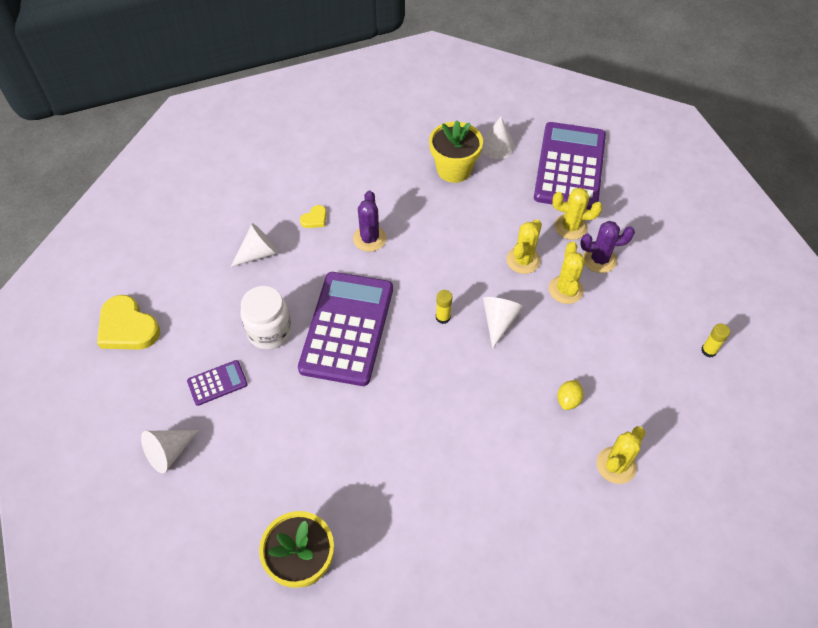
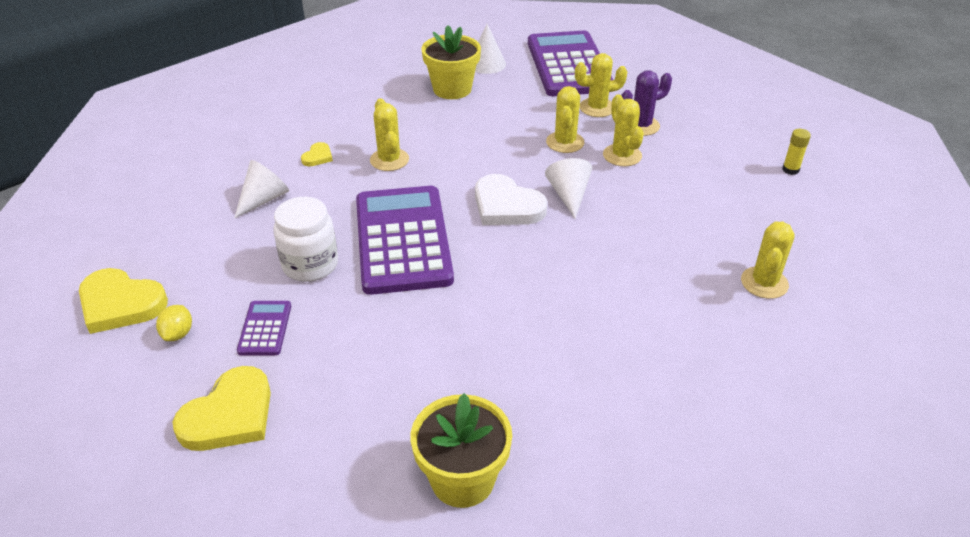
camera: 20 degrees left, 15 degrees down
white cone [141,430,199,473] -> yellow heart [173,366,271,451]
purple calculator [187,360,248,406] -> purple calculator turned 45 degrees counterclockwise [237,301,291,355]
purple cactus [353,191,387,252] -> yellow cactus [370,98,409,171]
yellow glue stick [436,290,453,324] -> white heart [475,174,547,225]
yellow lemon [557,380,584,410] -> yellow lemon moved to [156,305,192,341]

